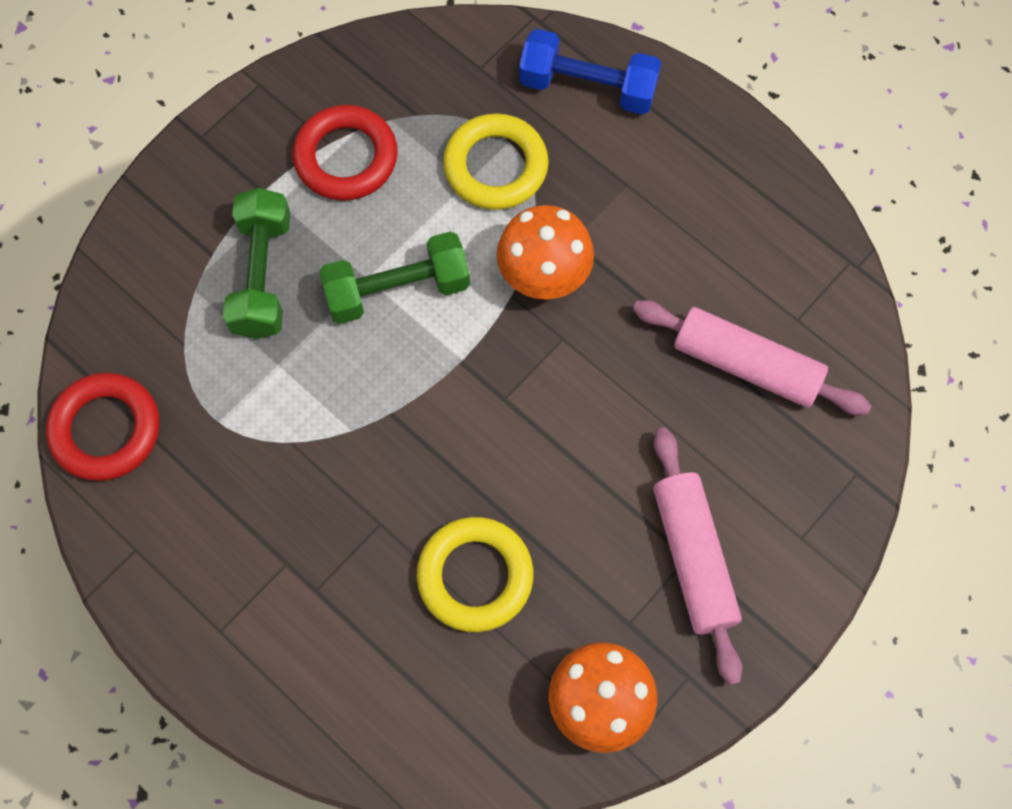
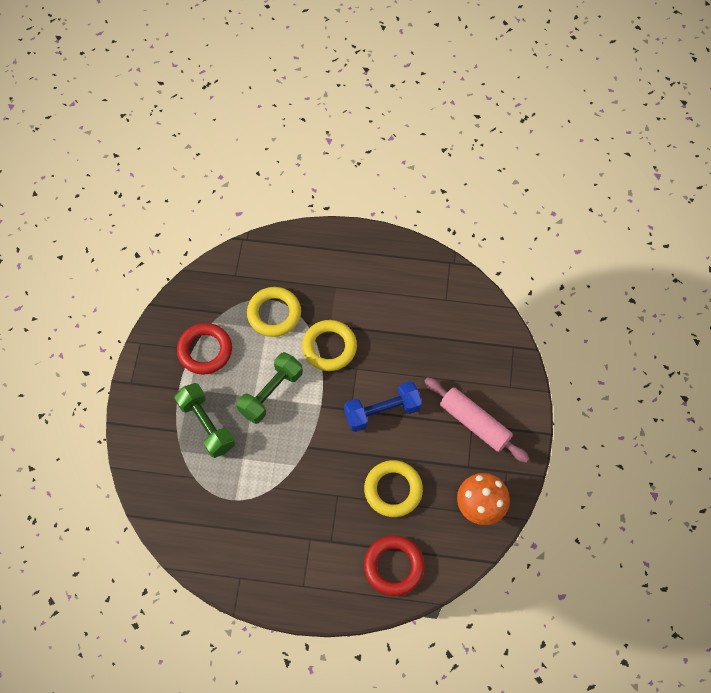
camera: 35 degrees left, 5 degrees down
red ring [46,373,159,481] -> red ring moved to [364,535,424,596]
orange mushroom [497,205,594,299] -> yellow ring [302,320,357,371]
blue dumbbell [519,29,661,115] -> blue dumbbell moved to [344,381,422,432]
pink rolling pin [633,300,872,415] -> none

